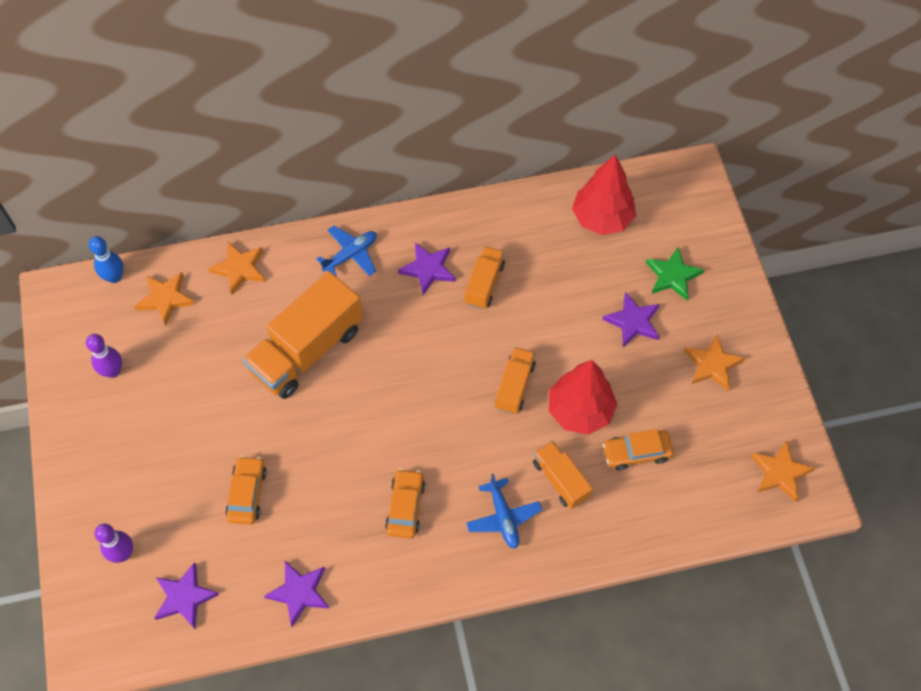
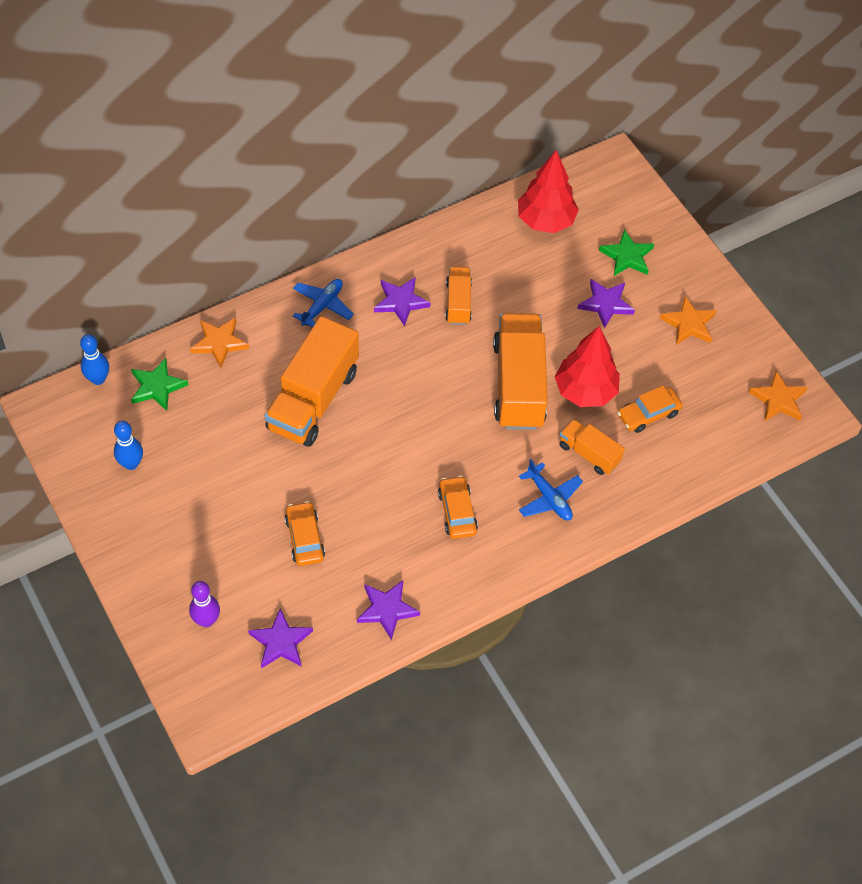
camera: 20 degrees left, 5 degrees down
purple bowling pin [86,334,122,378] -> blue bowling pin [114,421,143,470]
orange star [134,272,195,326] -> green star [131,358,188,411]
orange truck [495,347,536,414] -> orange truck [493,313,548,430], size x1.91

